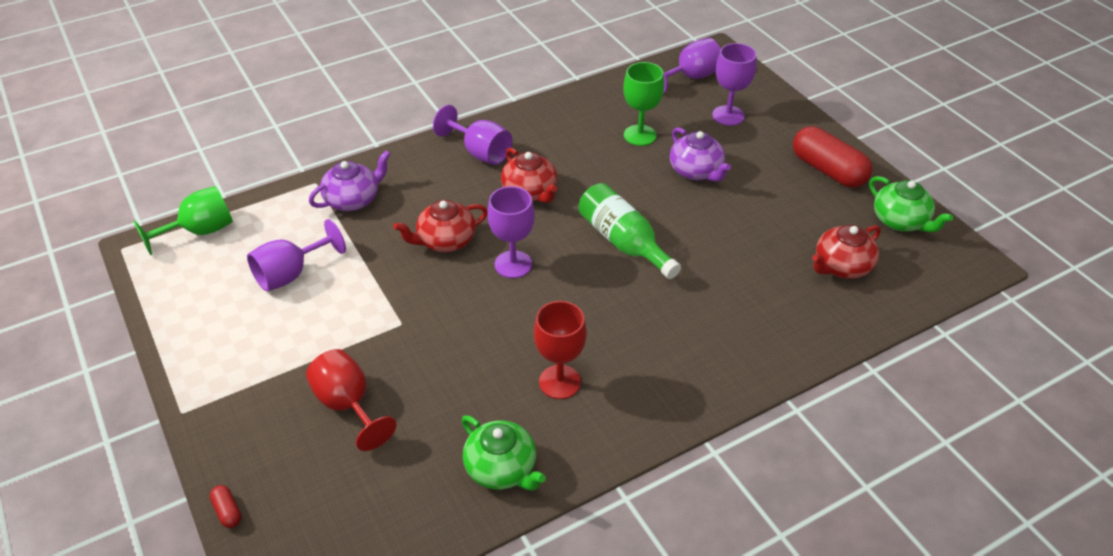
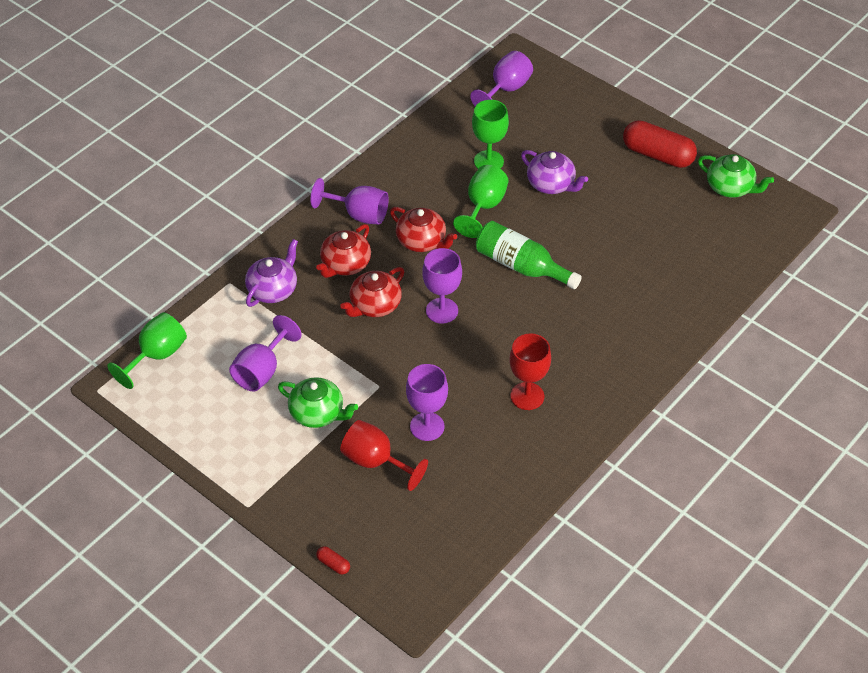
camera: 20 degrees left, 5 degrees up
green teapot [462,415,546,490] -> green teapot moved to [278,377,358,428]
purple goblet [712,43,756,126] -> purple goblet moved to [406,364,448,441]
red teapot [812,225,881,279] -> red teapot moved to [316,224,371,278]
none -> green goblet [453,165,508,238]

